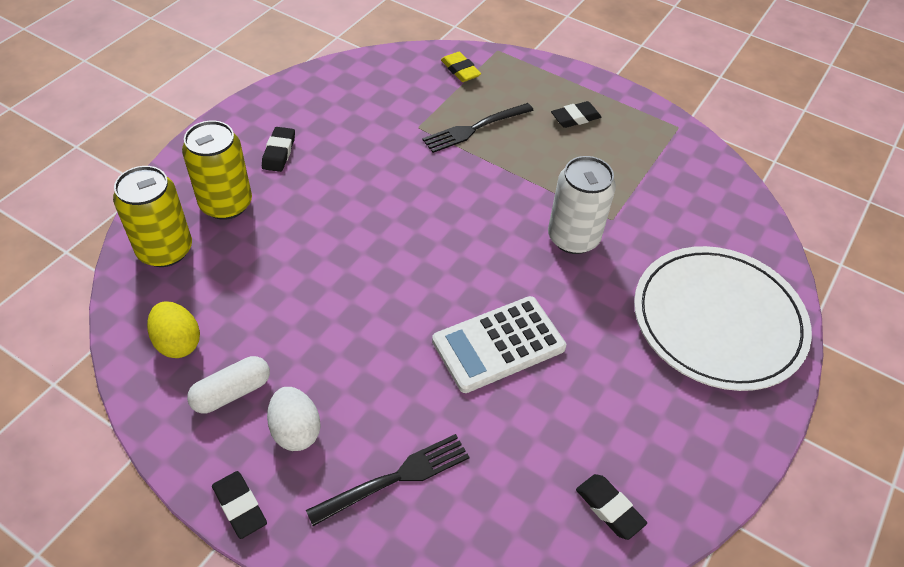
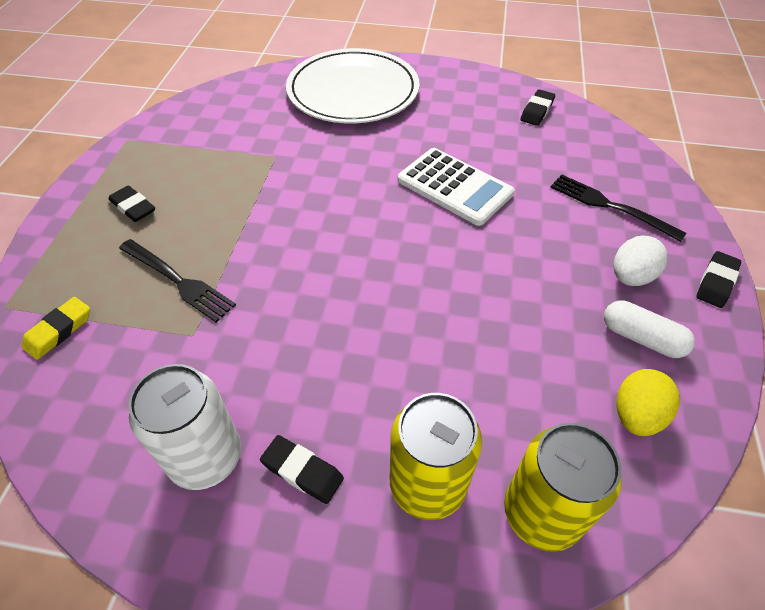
camera: 110 degrees left, 0 degrees up
black eraser [262,127,295,172] -> black eraser turned 45 degrees clockwise [260,435,344,504]
white can [548,156,616,254] -> white can moved to [128,364,241,490]

